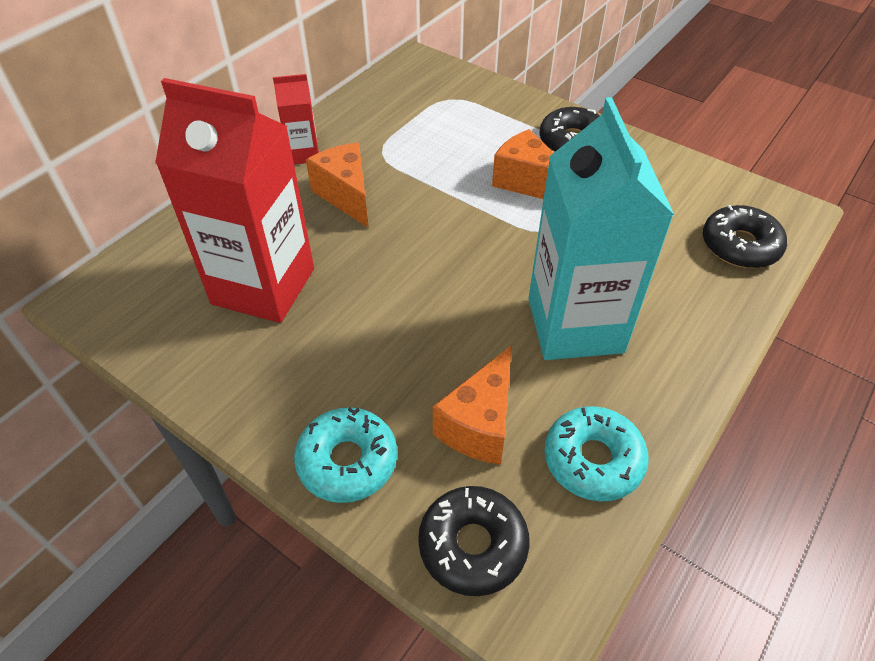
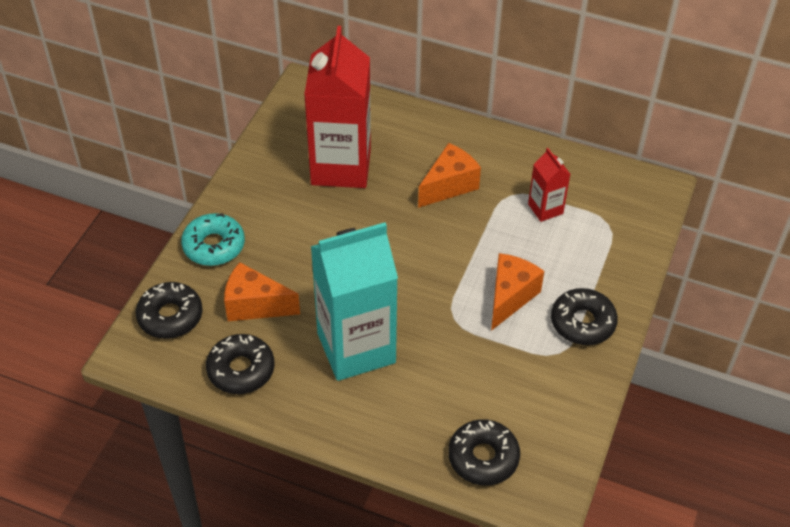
camera: 75 degrees right, 0 degrees up
red carton [273,74,319,164] -> red carton moved to [528,148,570,222]
turquoise donut [545,406,649,501] -> black donut [206,334,275,394]

